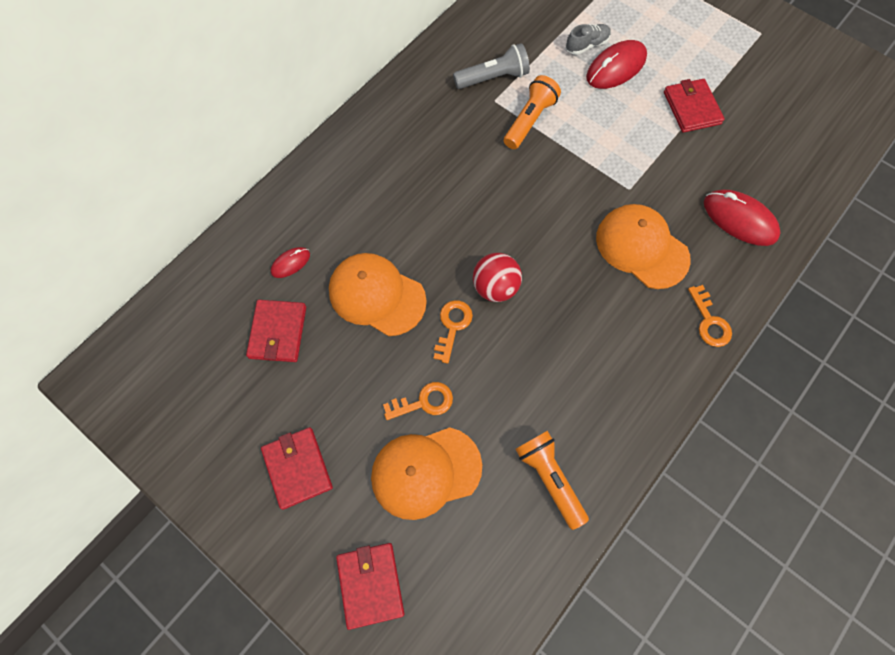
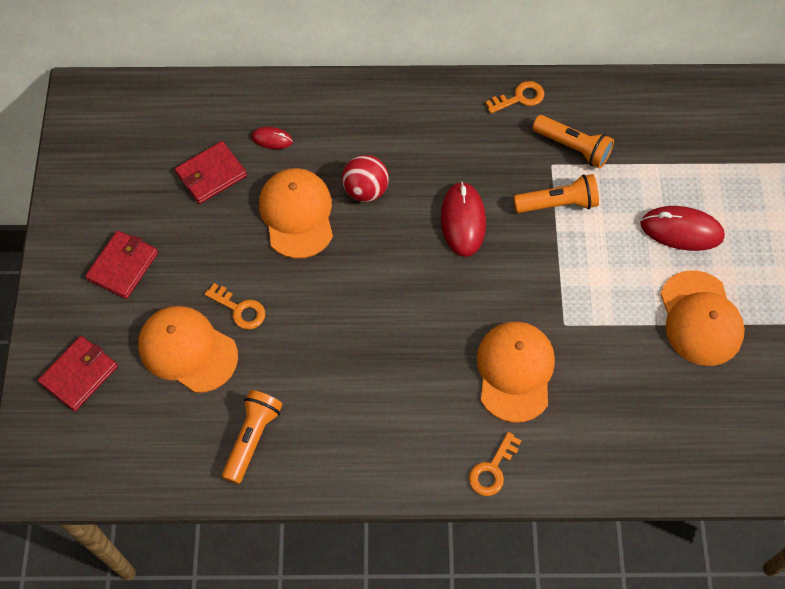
camera: 50 degrees right, 5 degrees down
orange key [434,300,473,364] -> orange key moved to [485,81,544,114]
grey flashlight [453,43,530,89] -> orange flashlight [533,115,614,168]
red ball [473,253,522,302] -> red ball moved to [342,155,389,202]
grey shoe [566,24,611,55] -> none
red wallet [664,79,725,133] -> orange cap [660,270,745,366]
red mouse [704,190,781,246] -> red mouse moved to [441,181,486,257]

